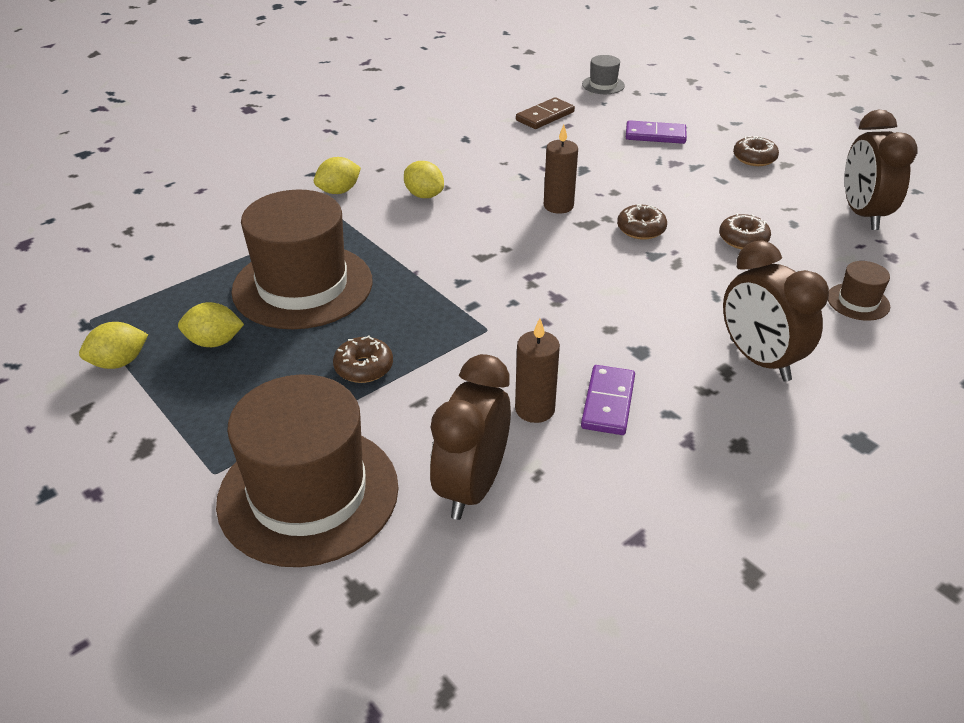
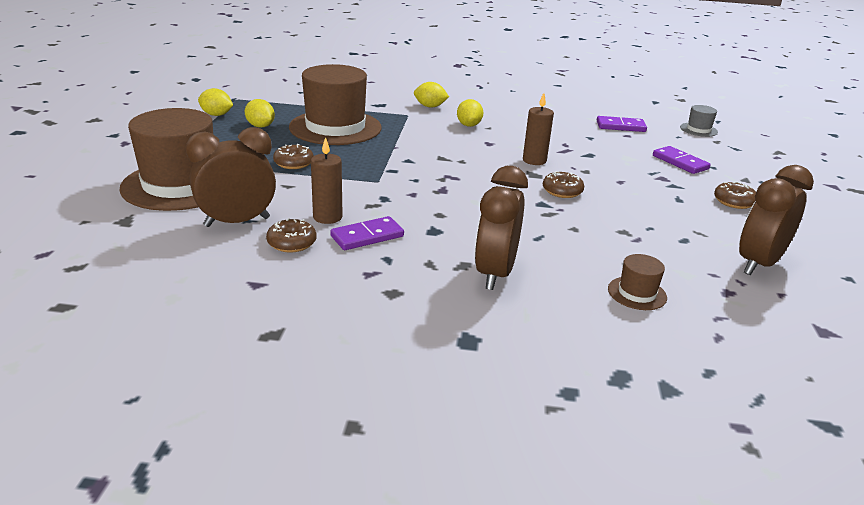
camera: 45 degrees right, 10 degrees down
brown domino [516,97,575,129] -> purple domino [597,116,647,132]
brown donut [719,213,771,249] -> brown donut moved to [266,218,316,252]

